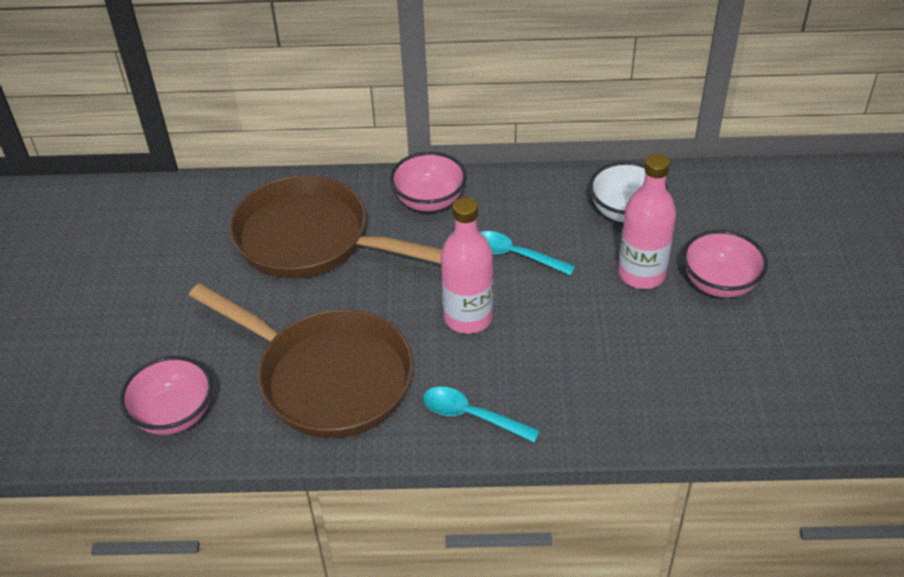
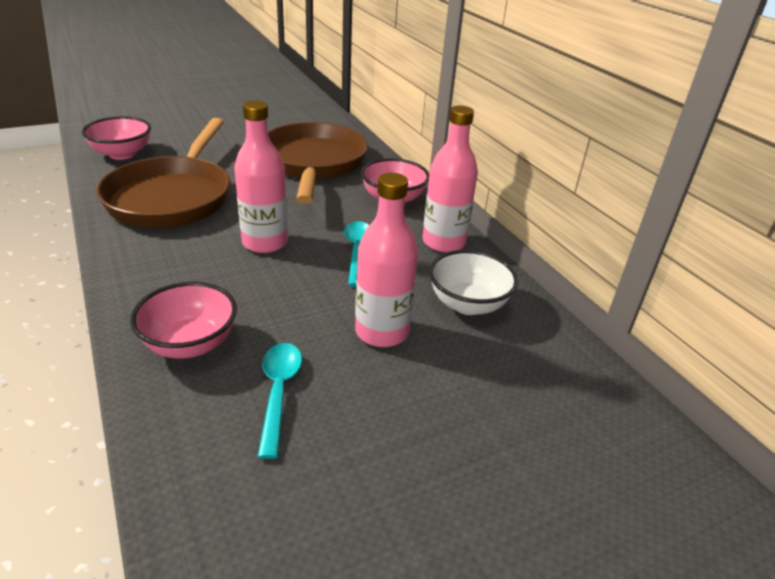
camera: 60 degrees right, 10 degrees down
turquoise spoon [423,387,540,443] -> turquoise spoon moved to [258,343,302,459]
pink bowl [683,230,768,298] -> pink bowl moved to [130,282,237,359]
none -> pink bottle [422,106,478,253]

